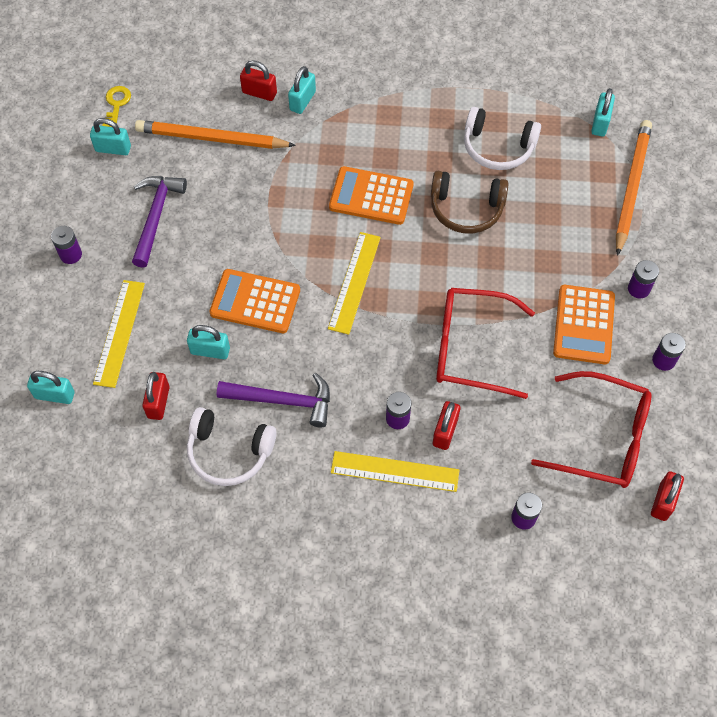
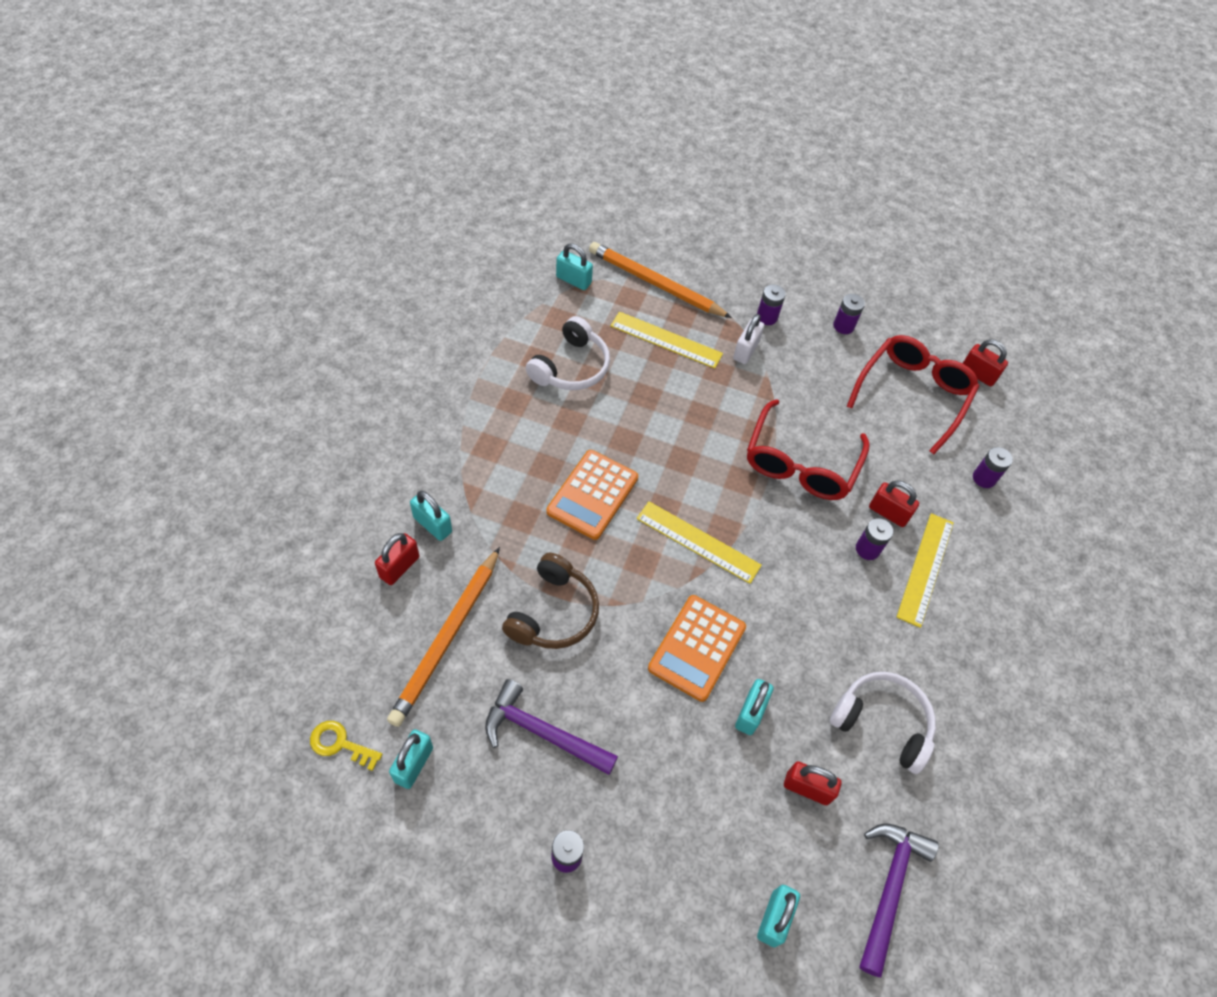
camera: 80 degrees left, 5 degrees down
yellow ruler [93,280,145,388] -> yellow ruler moved to [610,312,723,369]
white headphones [187,407,277,486] -> white headphones turned 90 degrees counterclockwise [830,672,936,774]
purple hammer [217,373,330,428] -> purple hammer moved to [859,823,939,977]
brown headphones [431,171,508,234] -> brown headphones moved to [502,553,599,649]
orange calculator [553,285,615,364] -> none
none -> white padlock [733,314,764,364]

